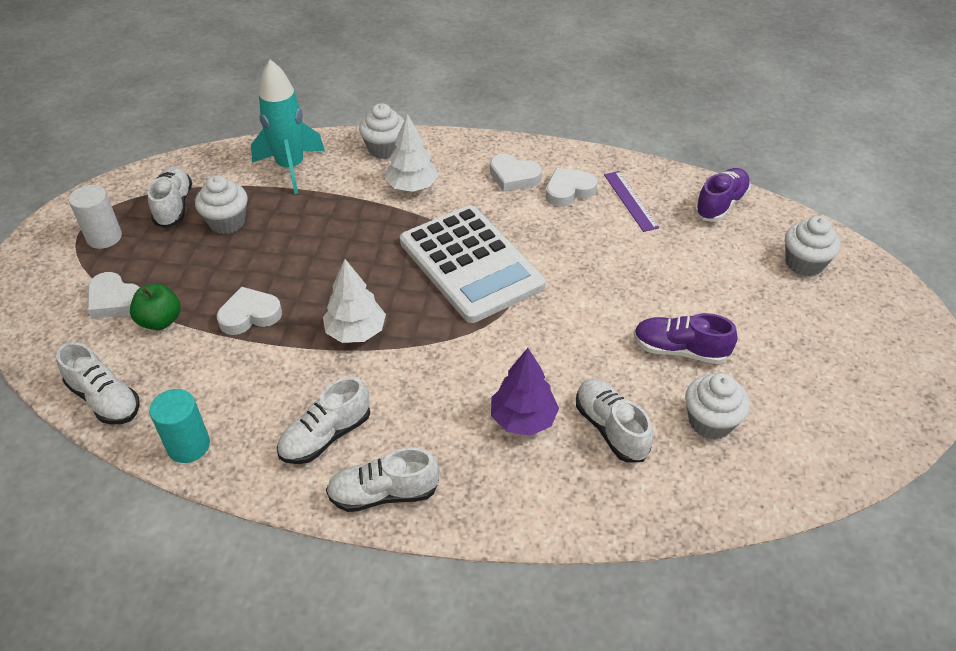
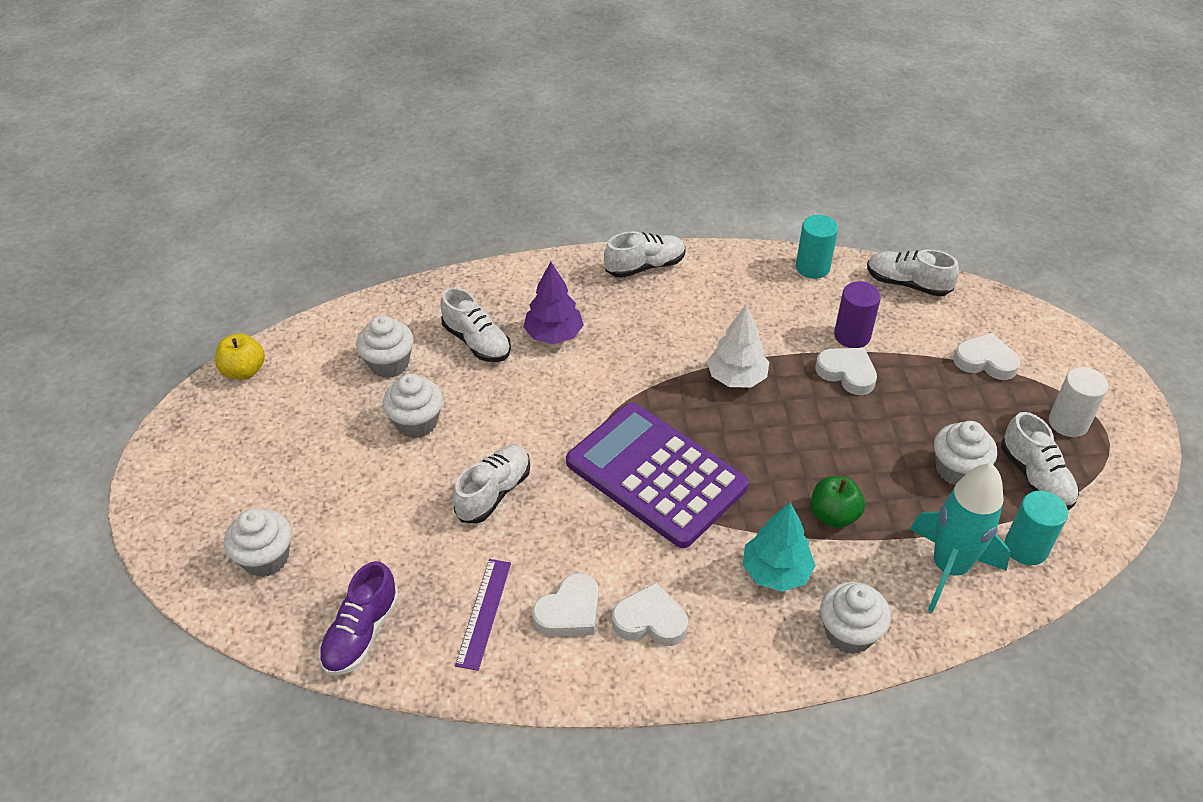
camera: 165 degrees right, 0 degrees up
green apple [130,284,181,330] -> green apple moved to [811,476,865,528]
white heart [217,287,282,335] -> white heart turned 105 degrees counterclockwise [815,348,877,395]
white shoe [277,377,370,464] -> white shoe moved to [453,445,530,523]
white tree [385,114,439,192] -> turquoise tree [743,502,816,592]
white calculator [400,205,546,323] -> purple calculator [566,403,749,548]
purple ruler [604,171,659,232] -> purple ruler turned 45 degrees clockwise [455,559,511,671]
purple shoe [634,313,738,364] -> white cupcake [383,374,443,438]
none -> yellow apple [215,333,265,380]
none -> purple cylinder [834,281,881,348]
none -> turquoise cylinder [1005,491,1068,565]

